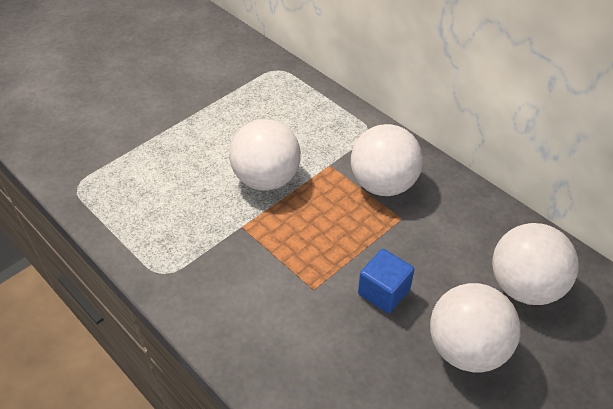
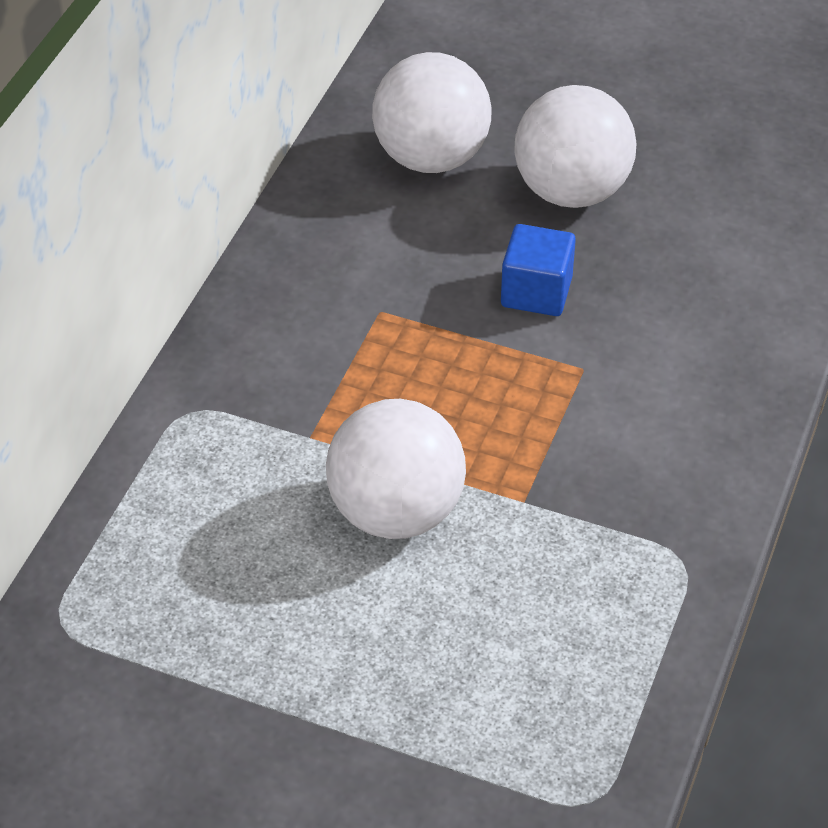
camera: 115 degrees left, 0 degrees up
white ball [351,124,423,196] -> none

